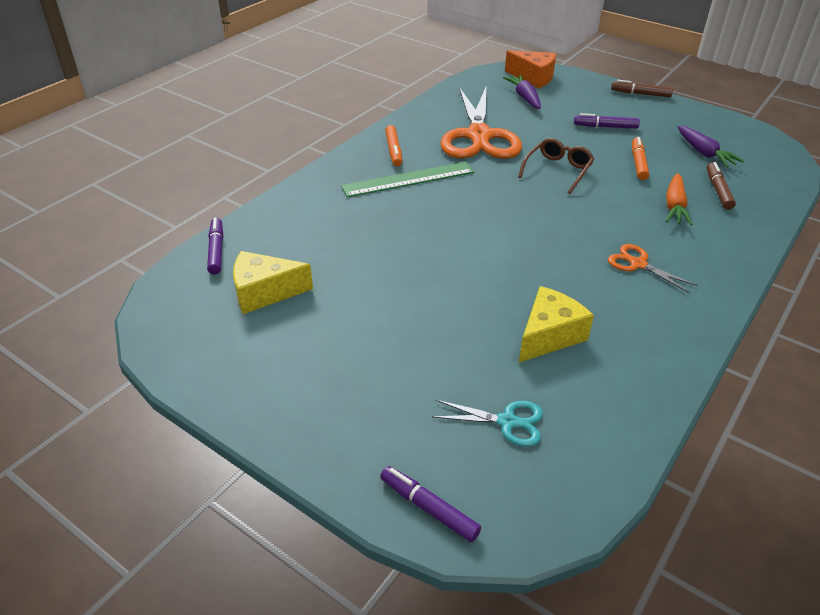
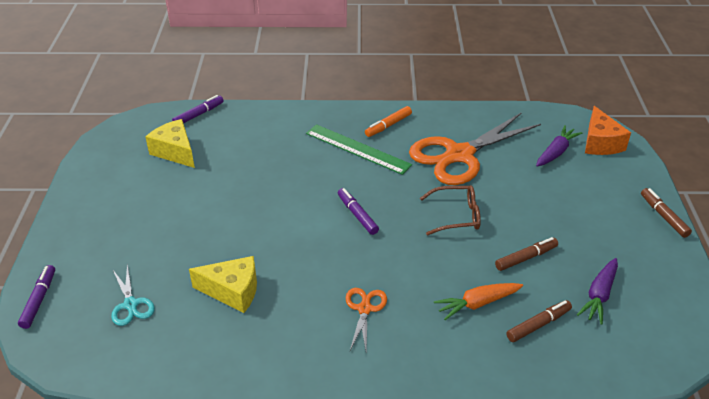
camera: 55 degrees right, 0 degrees up
purple marker [574,113,640,129] -> purple marker moved to [338,188,379,235]
orange marker [632,137,649,180] -> brown marker [495,237,558,271]

